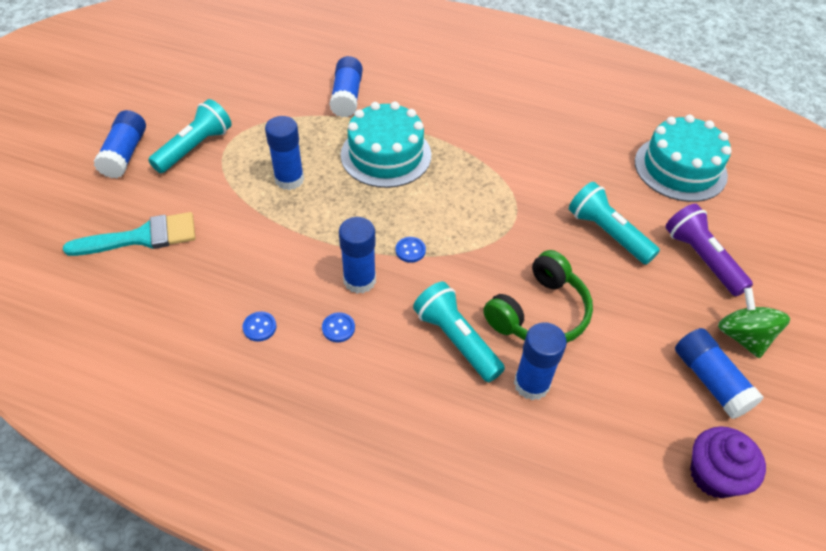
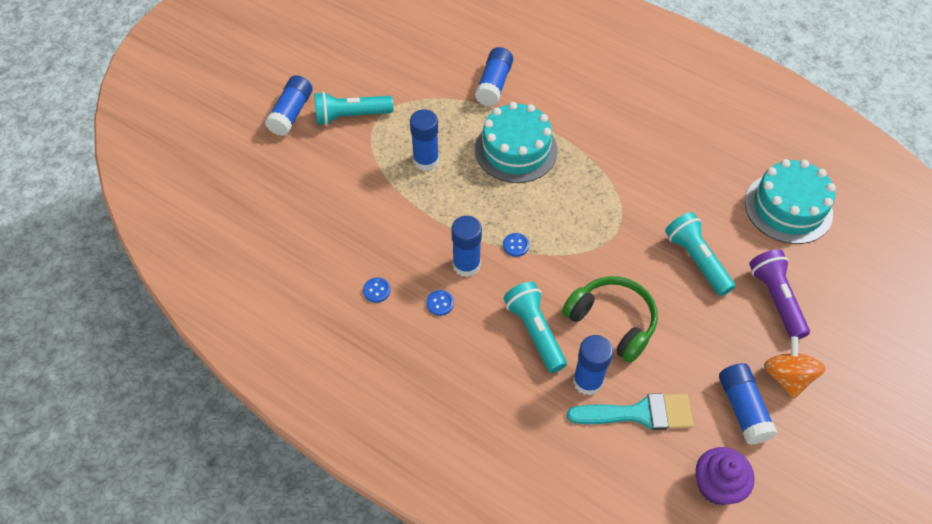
camera: 15 degrees right, 5 degrees up
turquoise brush [63,212,196,256] -> turquoise brush moved to [567,393,693,430]
turquoise flashlight [148,99,232,173] -> turquoise flashlight turned 150 degrees counterclockwise [314,91,393,125]
green headphones [483,250,593,343] -> green headphones turned 105 degrees counterclockwise [562,276,658,363]
green spinning top [718,288,791,358] -> orange spinning top [764,336,826,399]

